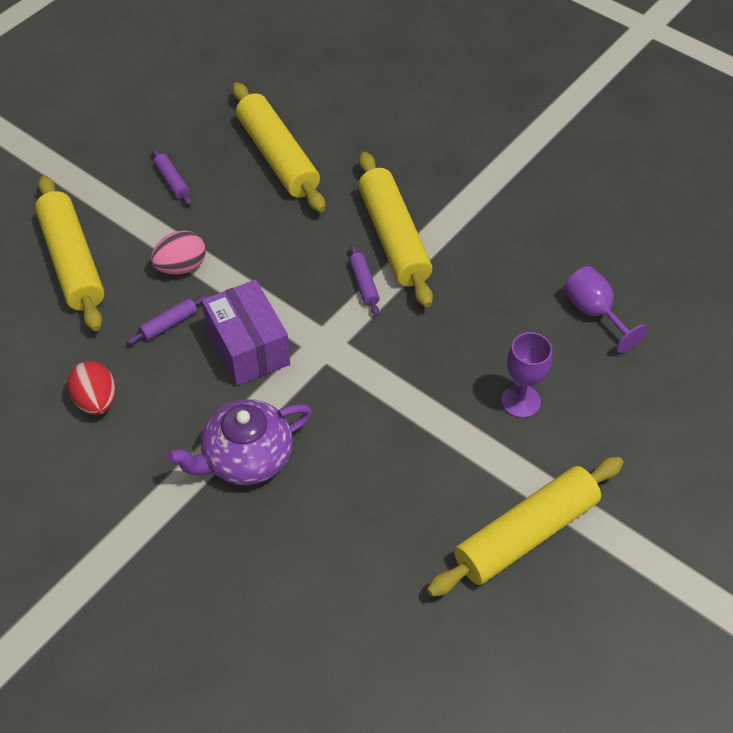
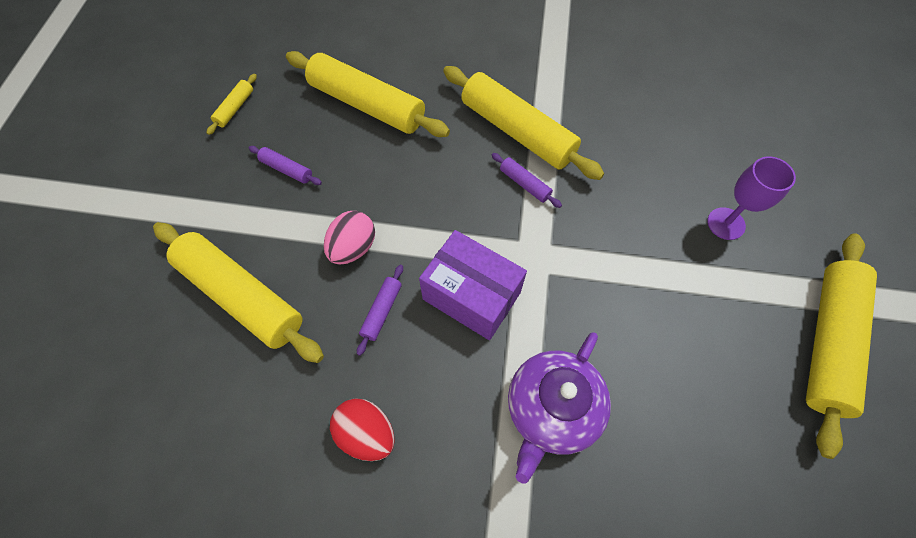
camera: 30 degrees left, 10 degrees up
purple goblet [564,266,648,353] -> none
none -> yellow rolling pin [207,74,257,135]

